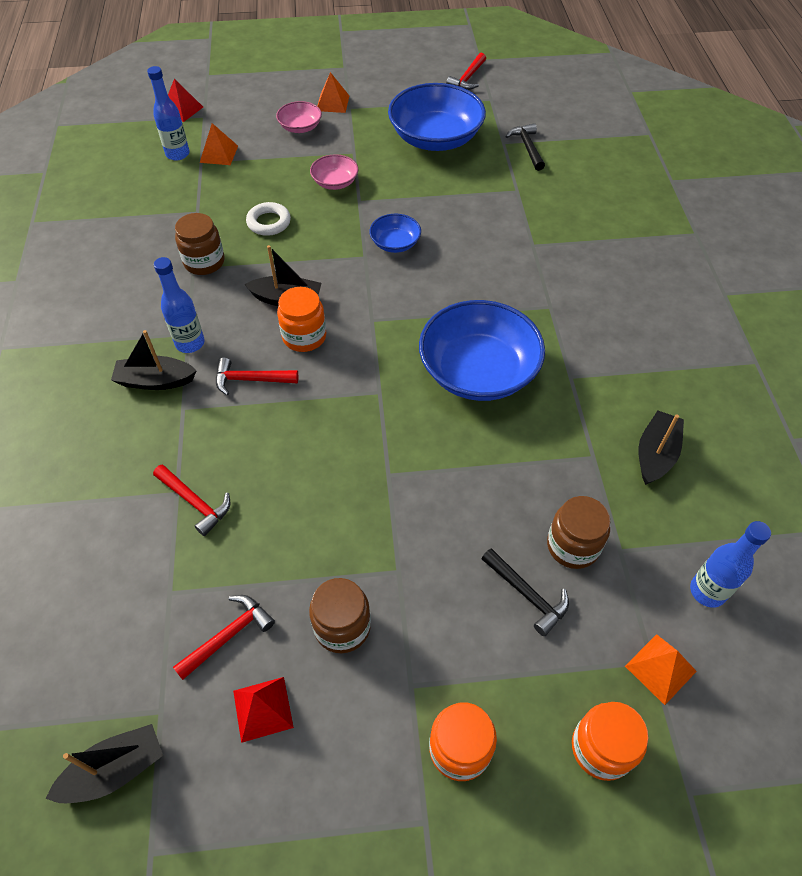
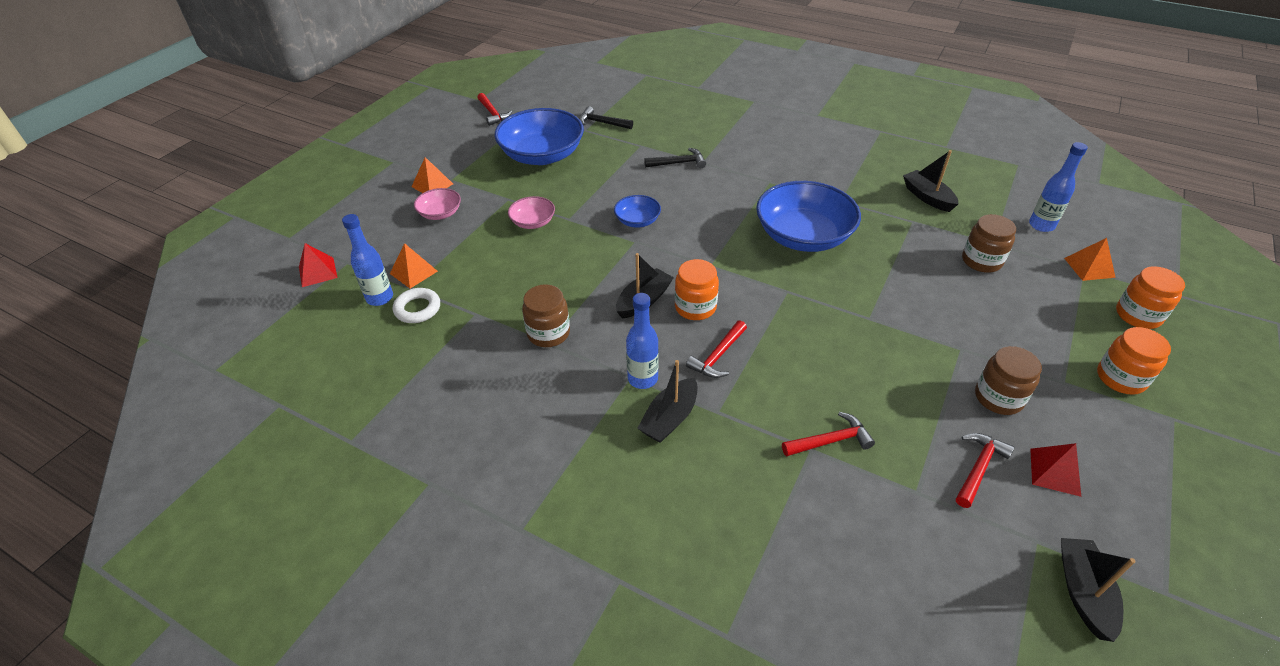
camera: 55 degrees left, 10 degrees down
red hammer [173,595,275,680] -> red hammer turned 45 degrees clockwise [956,433,1014,508]
white ring [246,202,291,236] -> white ring moved to [393,288,440,323]
black hammer [481,548,569,636] -> black hammer moved to [644,148,706,168]

